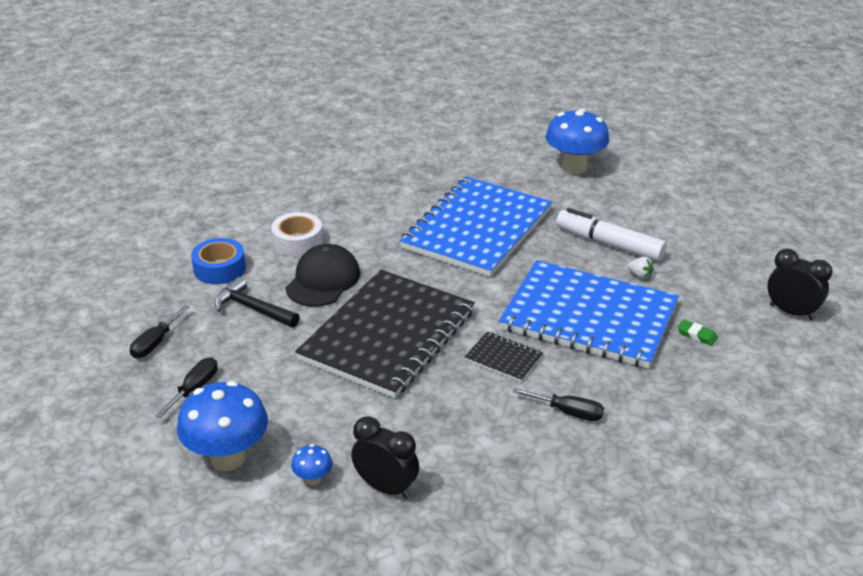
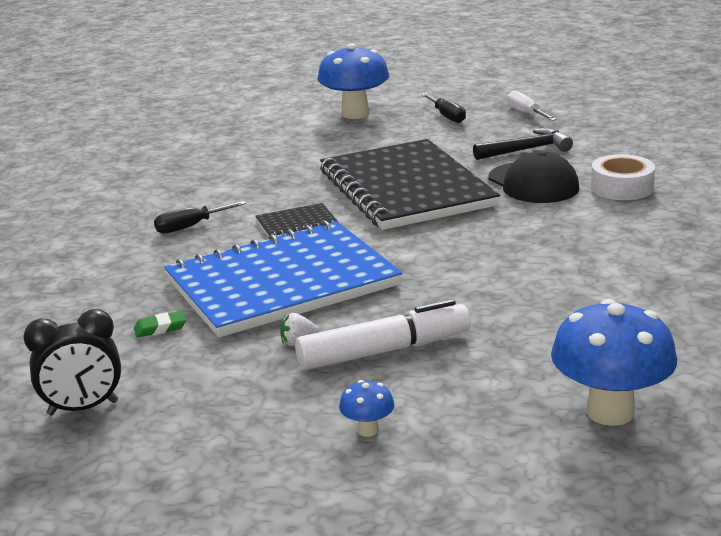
camera: 130 degrees right, 10 degrees down
black screwdriver [130,305,190,358] -> white screwdriver [507,91,557,121]
blue tape [191,238,246,284] -> none
blue mushroom [291,444,332,486] -> blue mushroom moved to [339,380,395,437]
black clock [351,416,419,499] -> none
blue notebook [400,176,552,277] -> none

